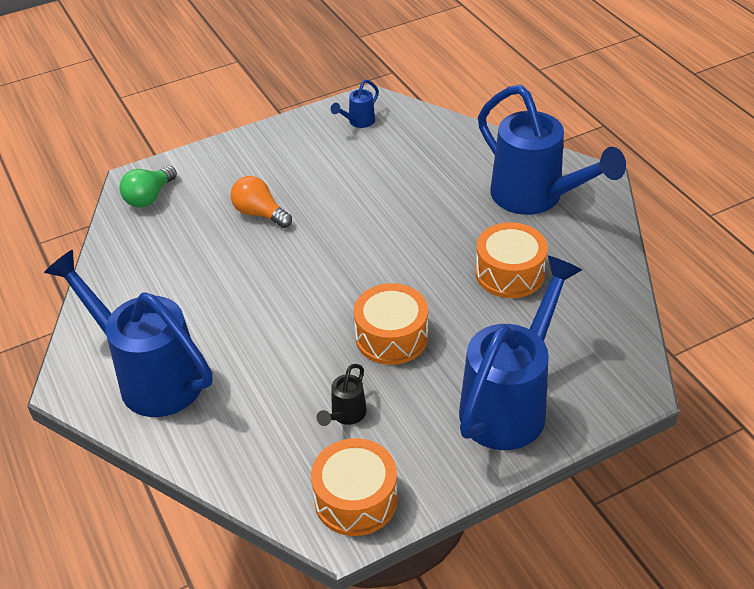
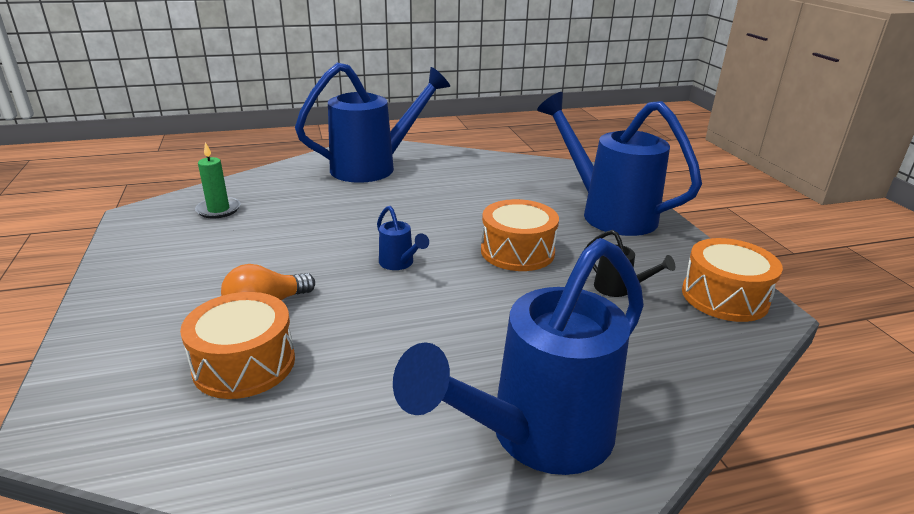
camera: 80 degrees left, 15 degrees down
green light bulb [119,166,177,207] -> none
blue watering can [331,79,379,128] -> blue watering can moved to [377,206,429,270]
orange drum [475,222,548,298] -> orange drum moved to [180,292,295,399]
none -> green candle [195,142,240,218]

